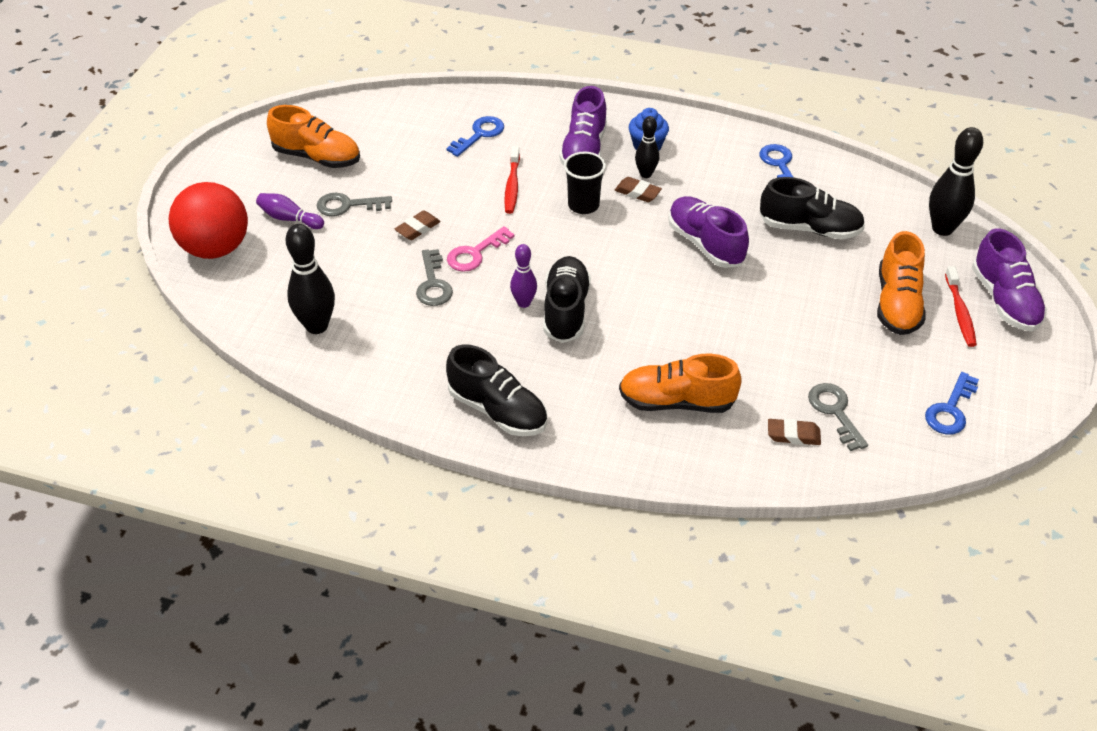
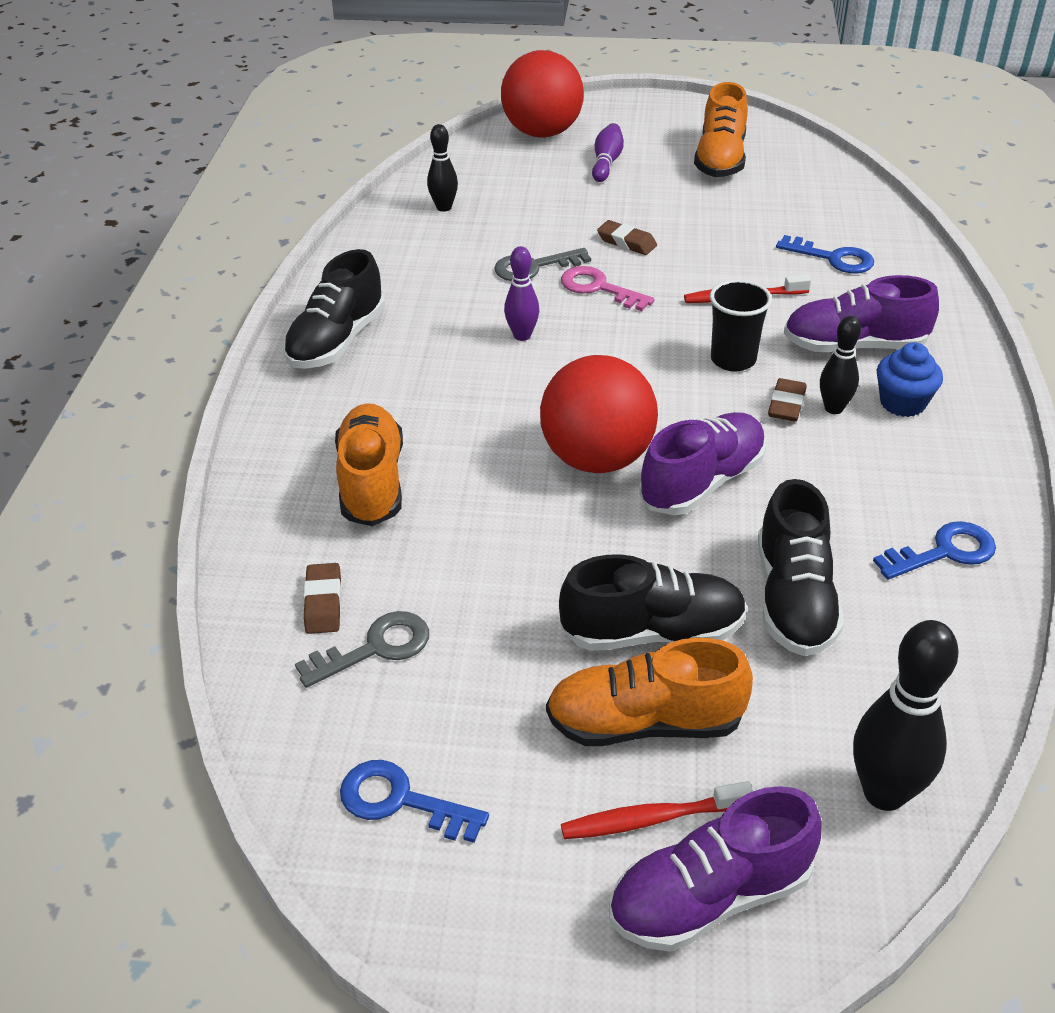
camera: 80 degrees right, 5 degrees down
black bowling pin [286,224,335,334] -> black bowling pin [427,124,458,212], size x0.60
grey key [317,193,392,216] -> none
black shoe [544,256,591,343] -> black shoe moved to [559,554,747,651]
none -> red ball [540,355,658,473]

